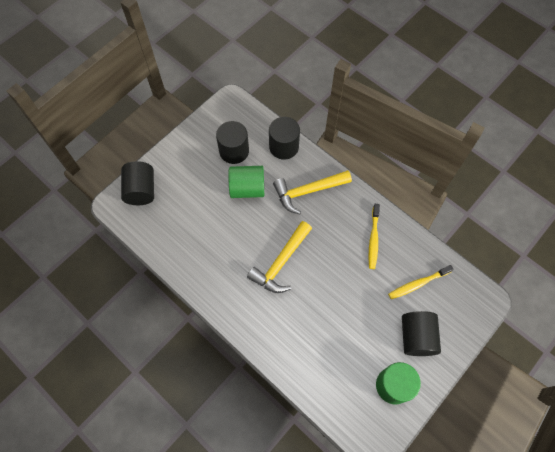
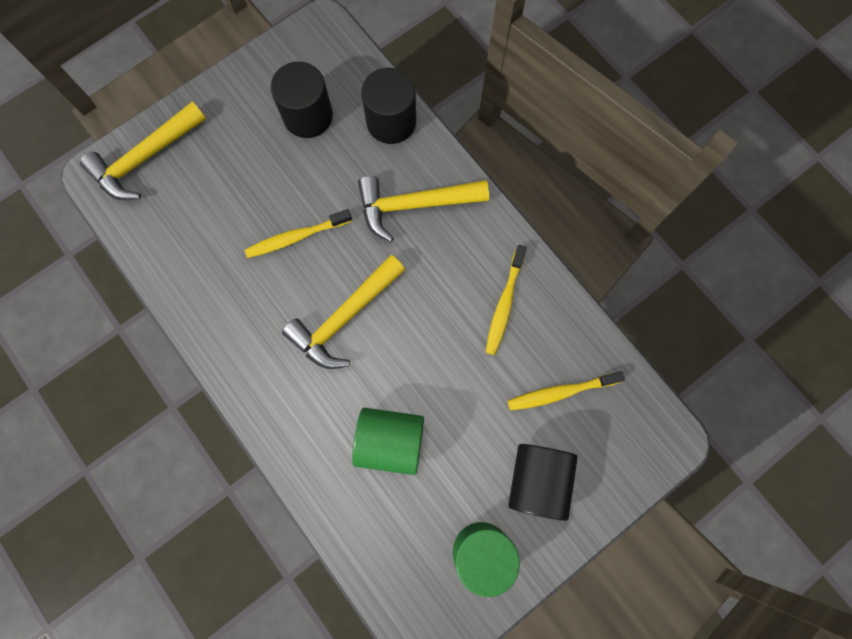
camera: 10 degrees right, 10 degrees up
black cylinder [121,161,154,205] -> yellow hammer [80,102,206,200]
green cylinder [228,166,264,198] -> green cylinder moved to [352,408,424,475]
none -> yellow toothbrush [245,209,352,258]

